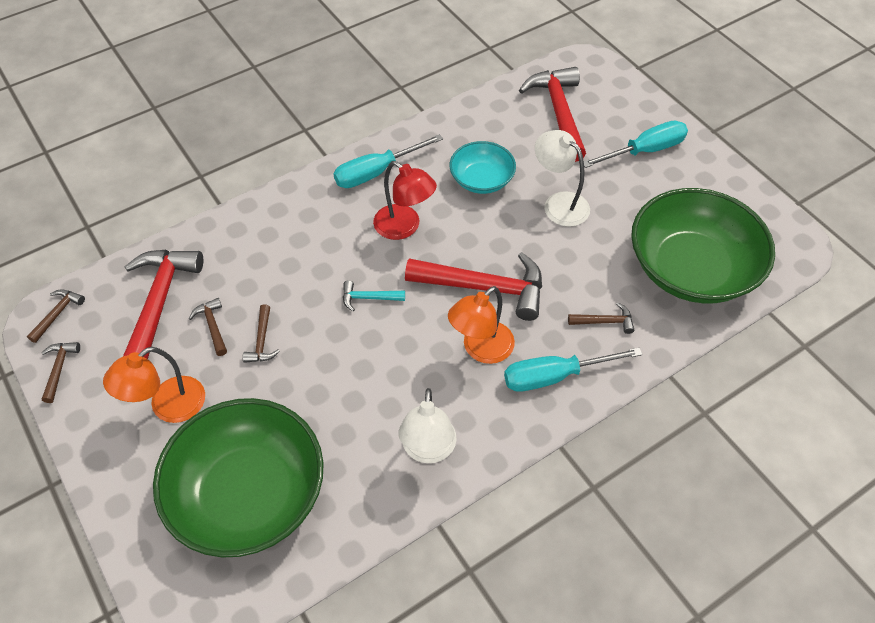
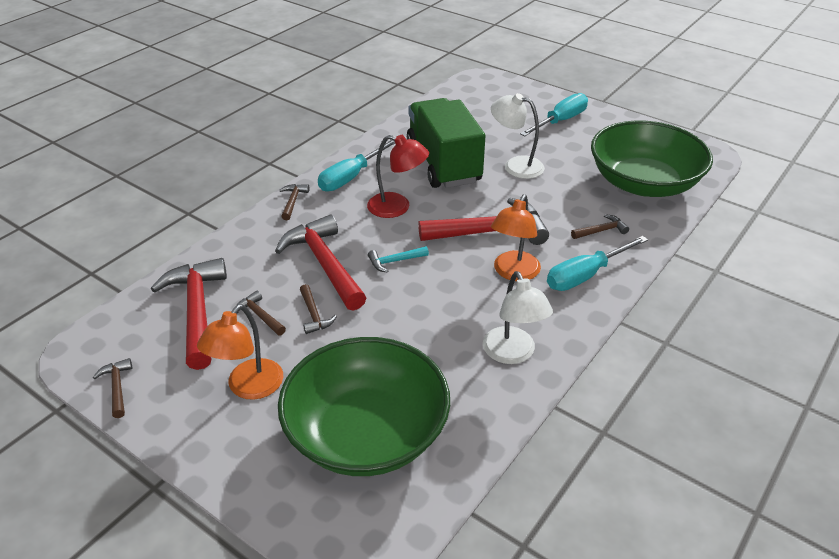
camera: 20 degrees left, 15 degrees down
brown hammer [27,289,85,343] -> brown hammer moved to [280,184,310,220]
turquoise bowl [450,141,516,194] -> green truck [407,98,485,188]
red hammer [519,67,586,162] -> red hammer moved to [275,215,366,311]

